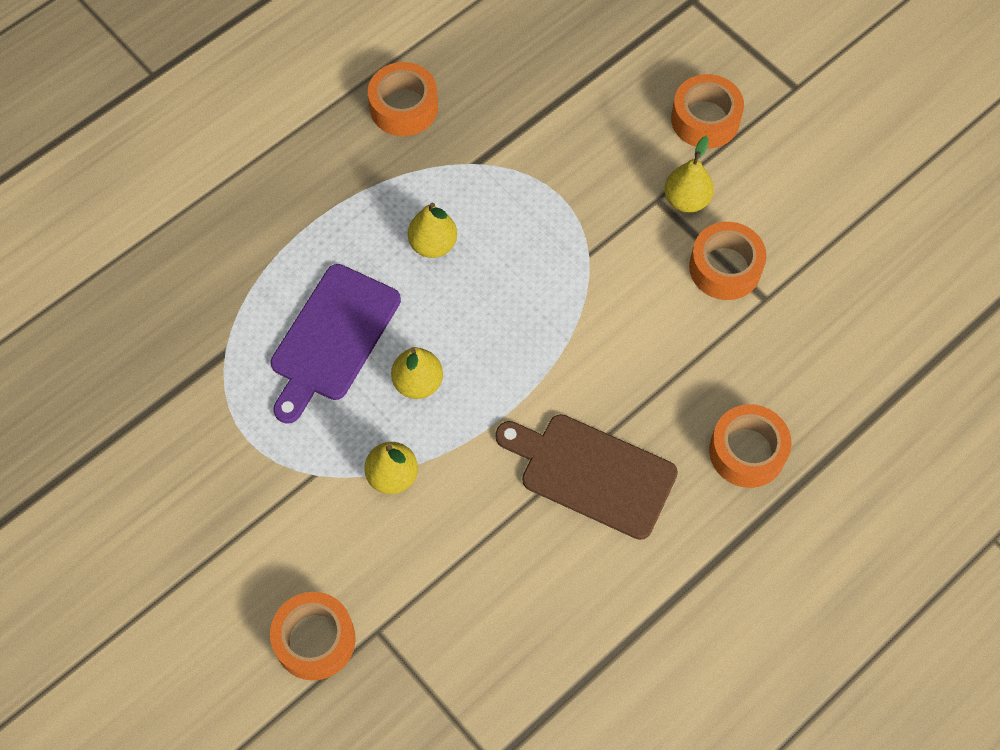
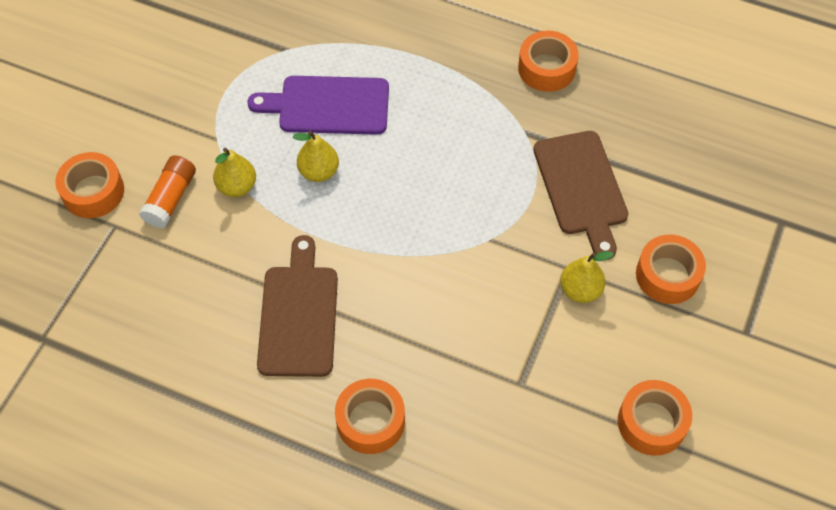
camera: 65 degrees right, 5 degrees down
yellow pear [408,203,457,258] -> none
orange tape [689,222,767,300] -> orange tape moved to [618,380,692,456]
none -> orange glue stick [139,155,196,228]
none -> brown cutting board [533,131,628,260]

